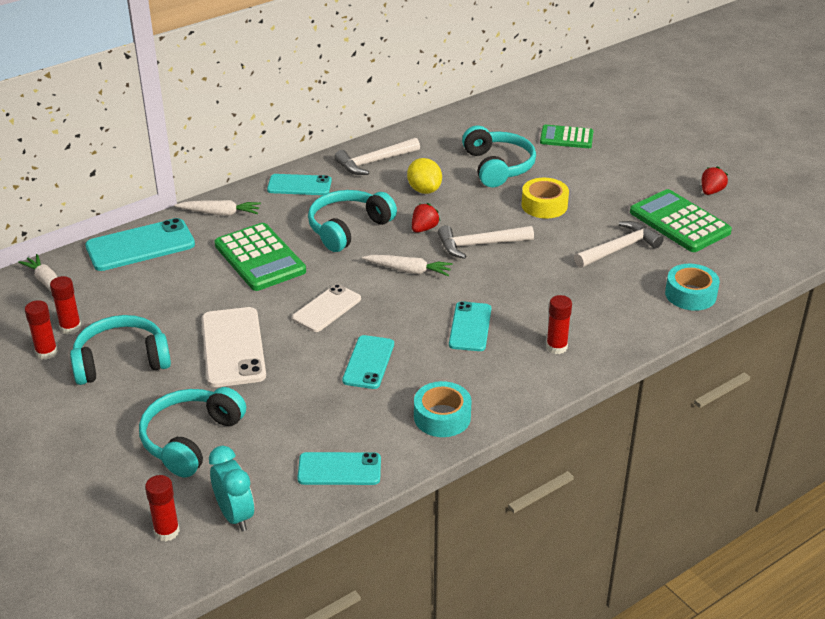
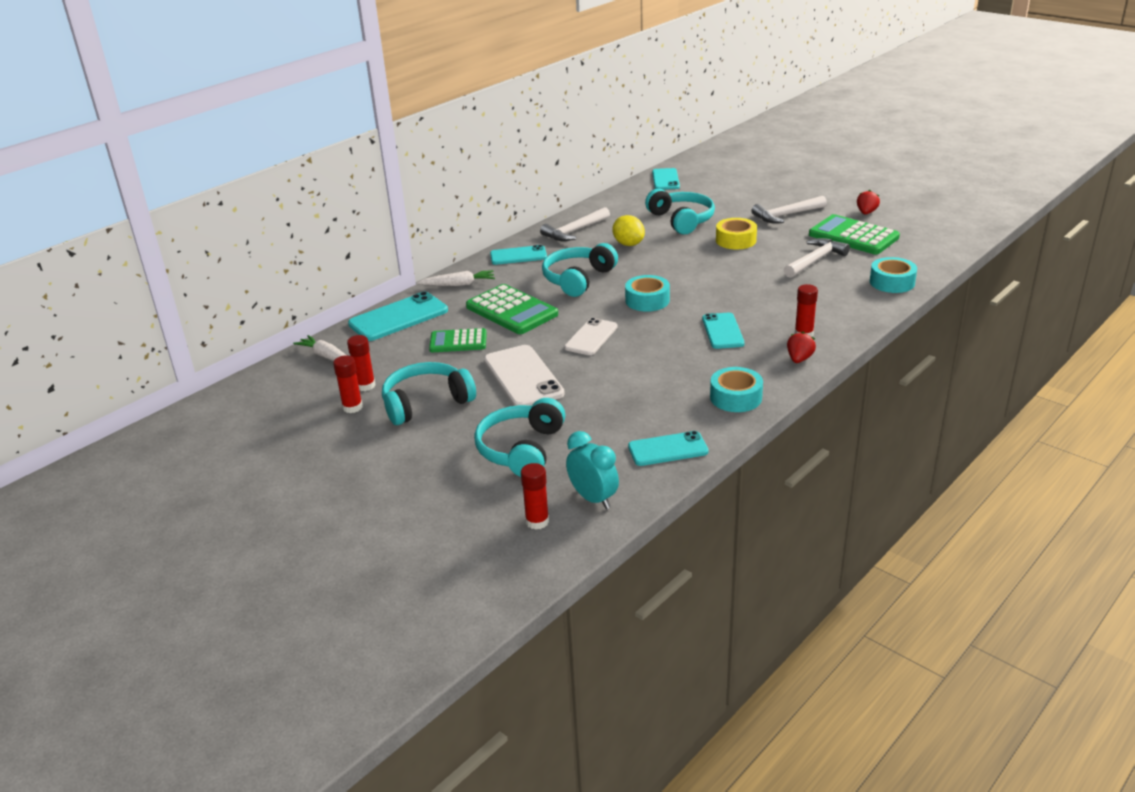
camera: 10 degrees left, 5 degrees down
turquoise phone [342,335,394,389] -> turquoise phone moved to [652,168,680,190]
white carrot [362,255,453,276] -> turquoise tape [625,275,670,312]
red strawberry [412,203,440,233] -> red strawberry moved to [787,332,816,363]
white hammer [438,225,534,259] -> white hammer moved to [751,196,827,223]
green calculator [540,125,594,148] -> green calculator moved to [429,328,487,352]

